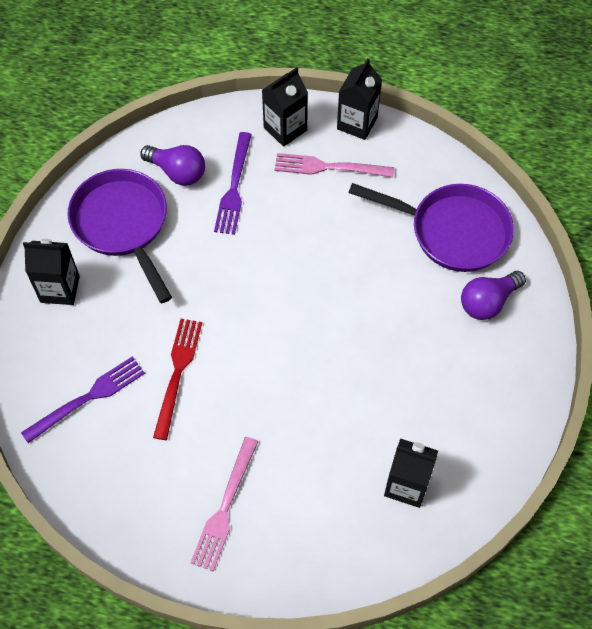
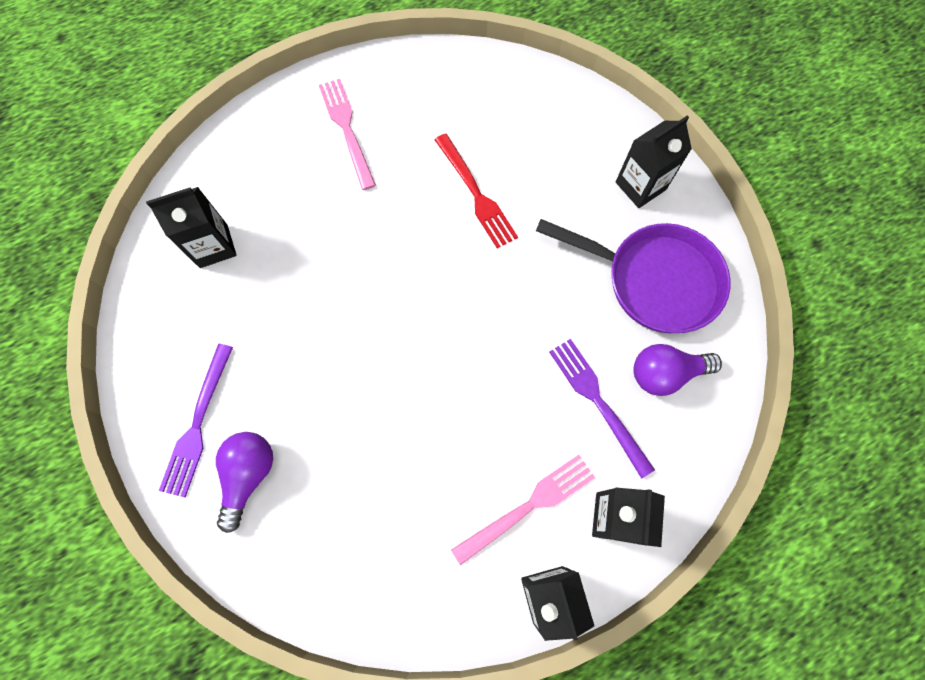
camera: 140 degrees right, 10 degrees up
purple fork [21,356,145,443] -> purple fork moved to [159,344,233,497]
purple pan [349,183,514,272] -> none

